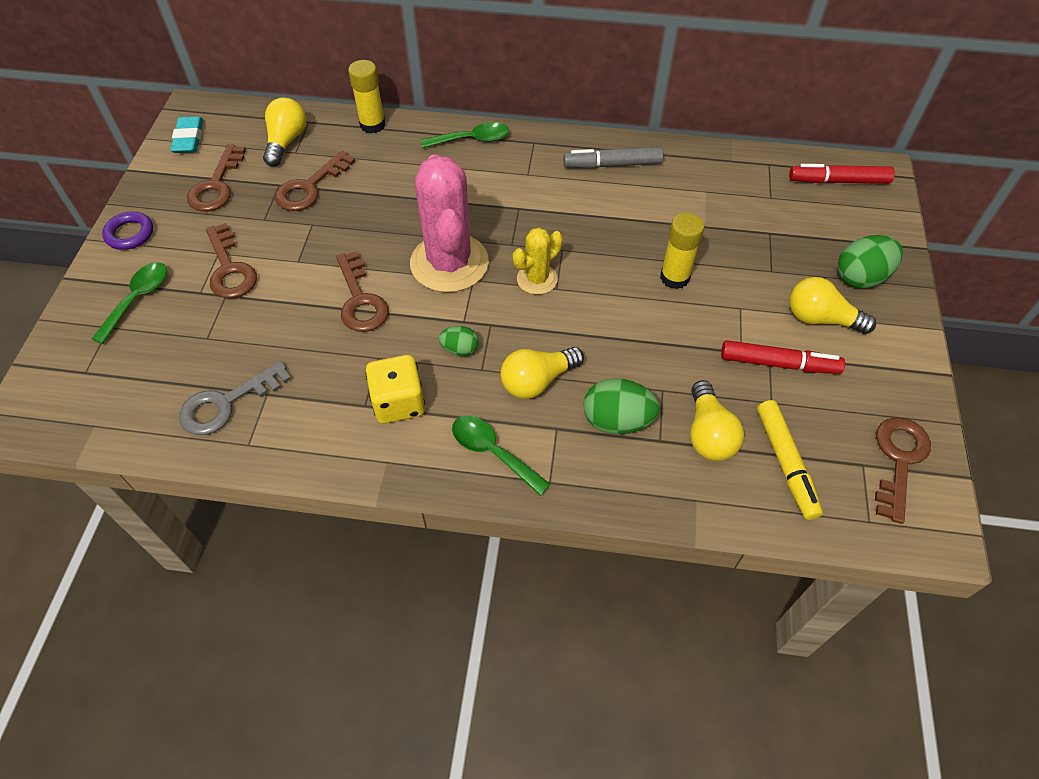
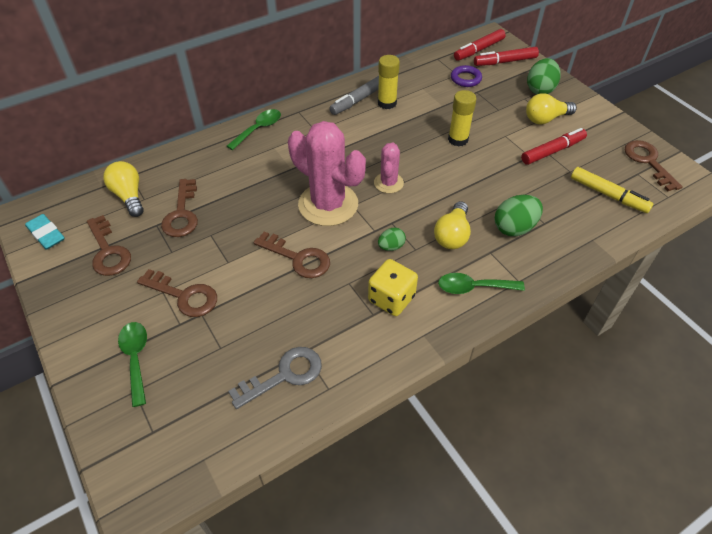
camera: 40 degrees left, 5 degrees down
purple ring [102,212,153,250] -> purple ring moved to [451,65,482,87]
grey key [179,361,291,435] -> grey key turned 135 degrees counterclockwise [228,347,322,409]
yellow glue stick [348,60,386,134] -> yellow glue stick moved to [378,55,400,109]
yellow cactus [513,228,563,295] -> pink cactus [374,142,404,193]
yellow light bulb [690,380,744,461] -> none
none -> red marker [474,47,539,66]

